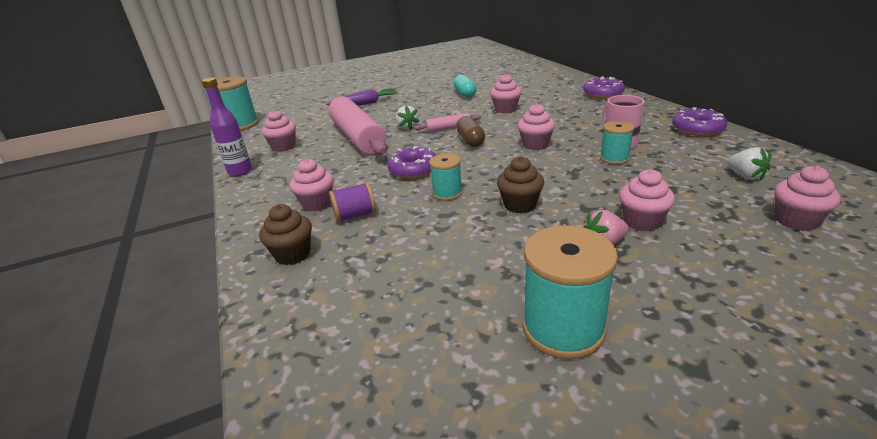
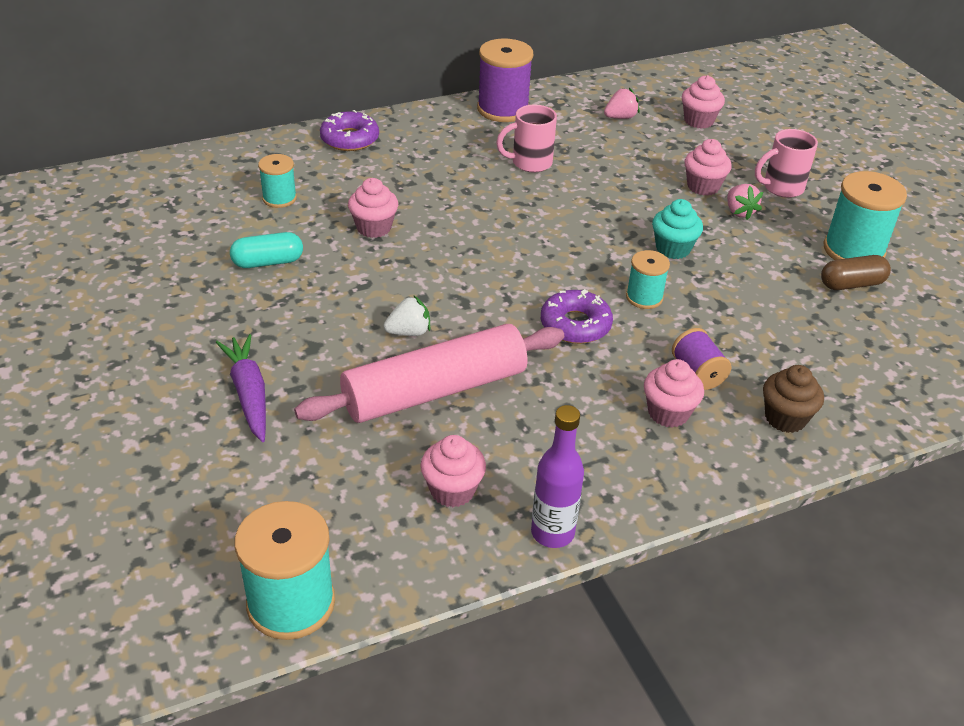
camera: 95 degrees left, 10 degrees up
pink rolling pin [414,113,481,132] -> none
brown capsule [456,116,485,147] -> brown capsule moved to [821,255,891,290]
brown cupcake [497,156,544,213] -> turquoise cupcake [652,199,703,259]
pink cupcake [517,103,555,150] -> none
turquoise spool [600,121,634,164] -> turquoise spool moved to [258,154,297,208]
purple donut [672,107,727,136] -> purple spool [477,38,533,122]
white strawberry [727,147,771,181] -> pink strawberry [604,88,640,119]
none -> pink mug [755,129,818,198]

